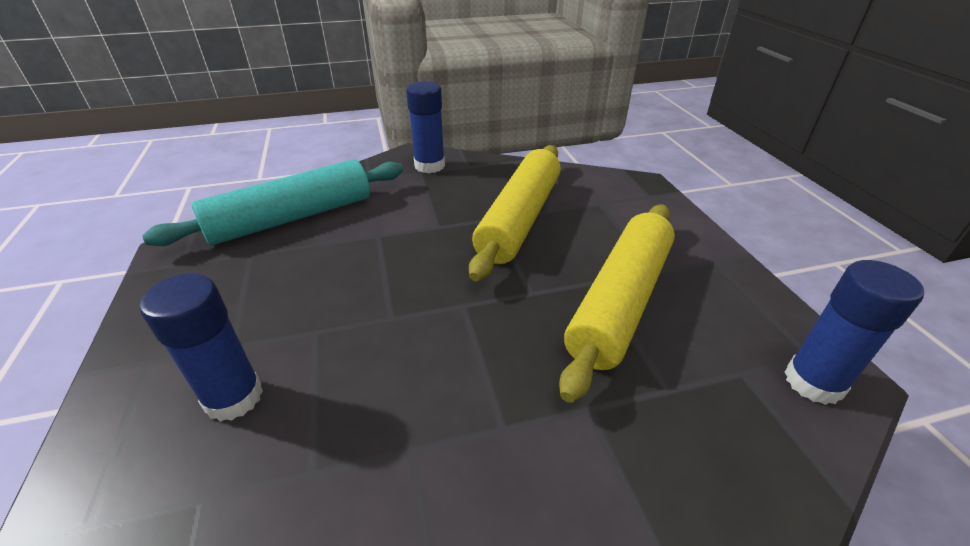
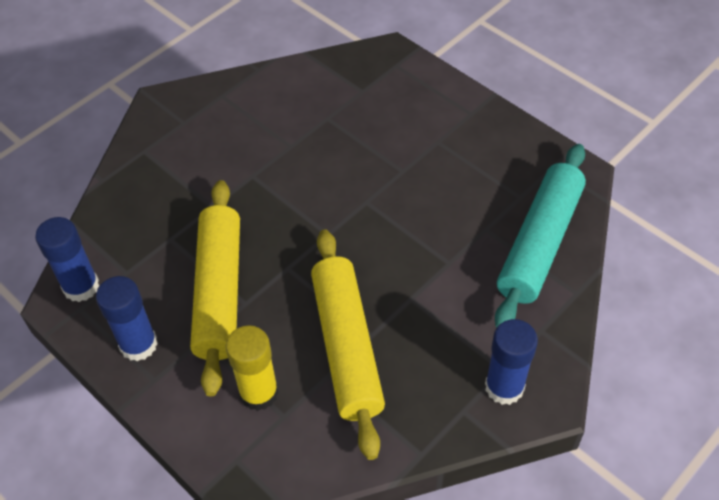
camera: 150 degrees right, 15 degrees up
blue glue stick [140,273,263,421] -> blue glue stick moved to [96,276,158,361]
none -> yellow glue stick [226,325,279,411]

